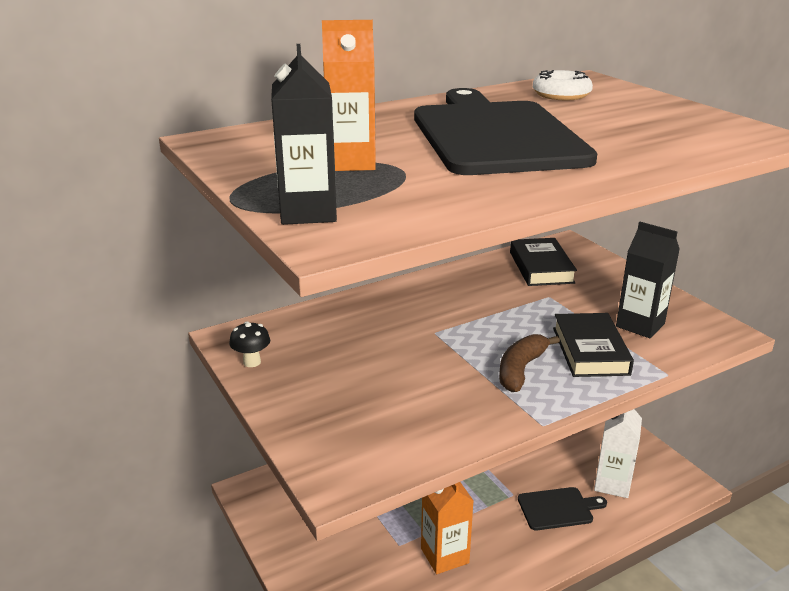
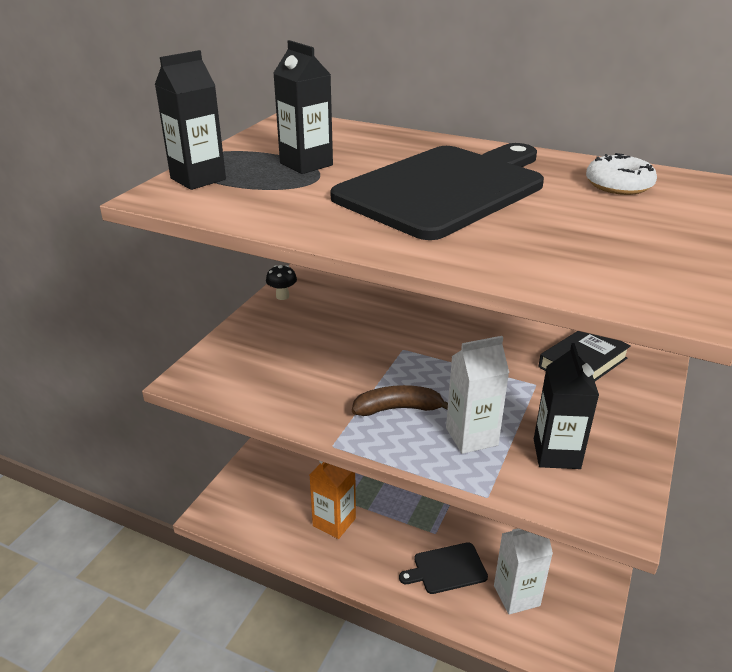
camera: 55 degrees right, 5 degrees up
orange carton [322,20,376,171] -> black carton [274,40,333,174]
black cutting board [518,487,607,530] -> black cutting board turned 120 degrees clockwise [399,542,488,594]
black book [553,313,634,377] -> white carton [446,336,509,454]

